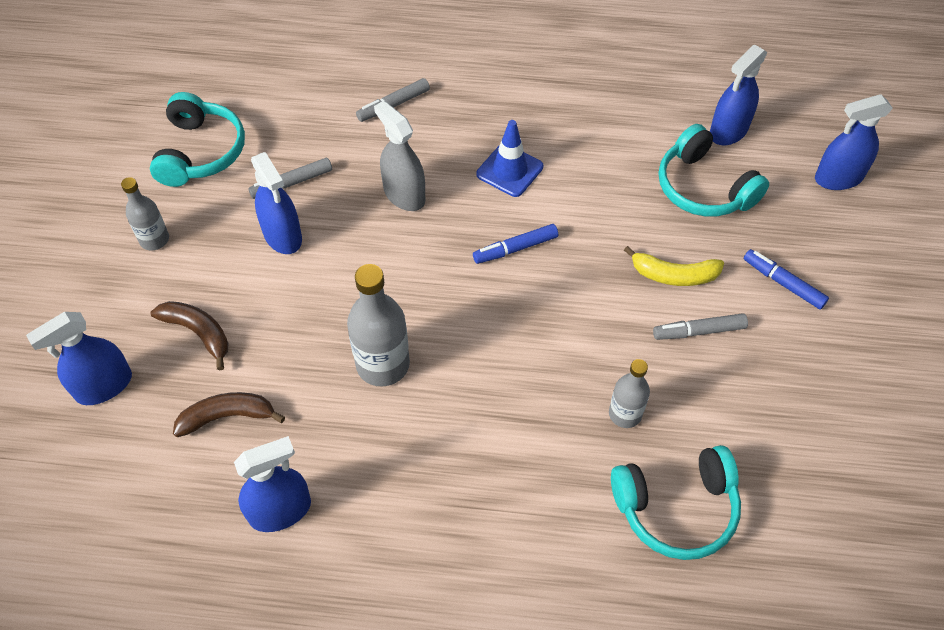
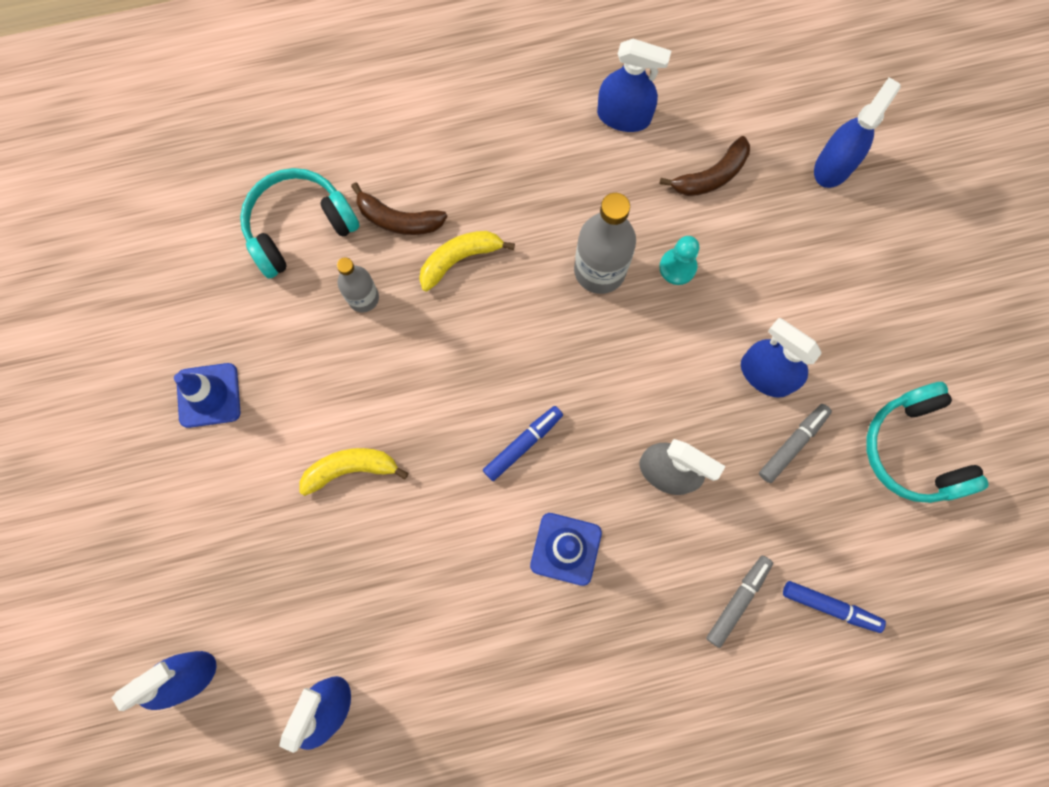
camera: 160 degrees right, 20 degrees up
grey bottle [121,177,169,251] -> none
brown banana [151,301,229,371] -> brown banana moved to [351,182,447,235]
blue spray bottle [234,436,311,532] -> blue spray bottle turned 120 degrees counterclockwise [597,39,671,132]
grey marker [653,313,748,340] -> none
turquoise headphones [659,124,769,217] -> none
blue marker [744,249,829,310] -> blue marker moved to [783,581,886,633]
none -> blue traffic cone [174,363,240,428]
none -> yellow banana [419,231,515,292]
none -> turquoise pawn [659,236,700,285]

